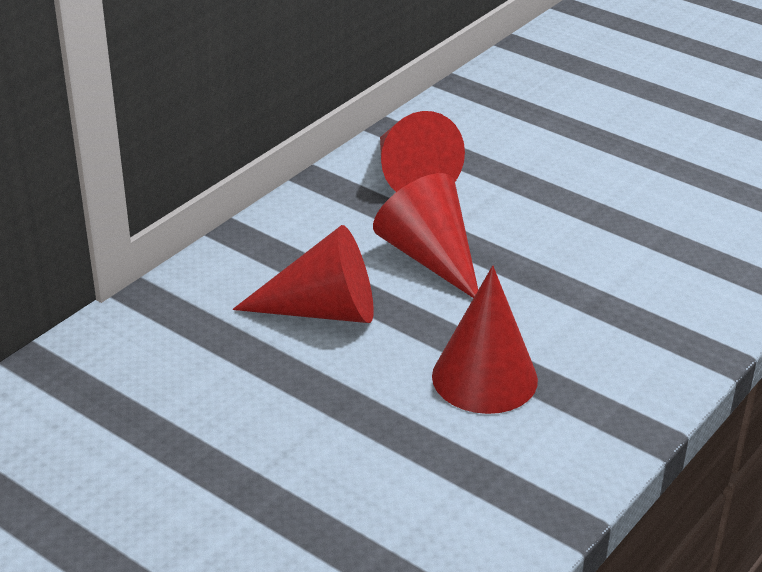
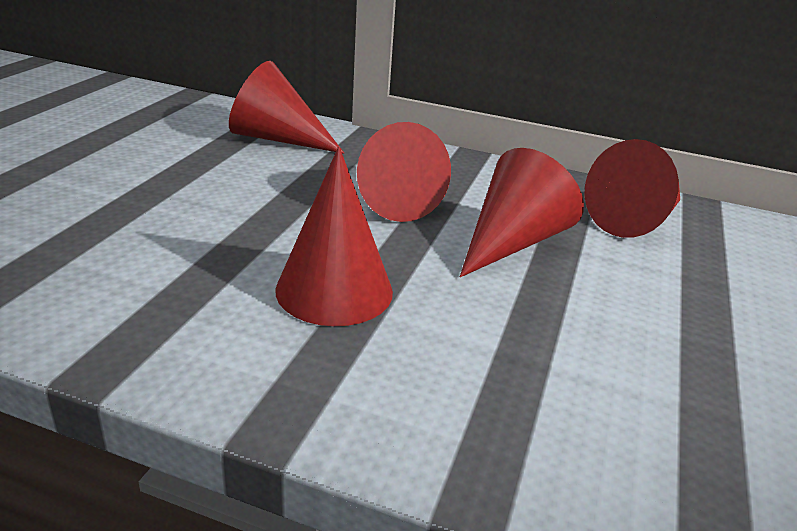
camera: 70 degrees right, 5 degrees down
none -> red cone [229,61,344,153]

